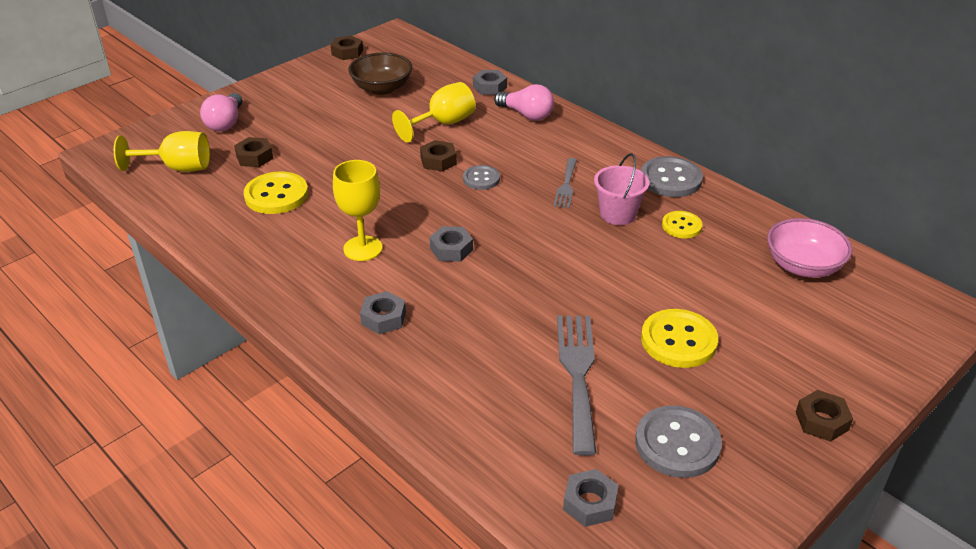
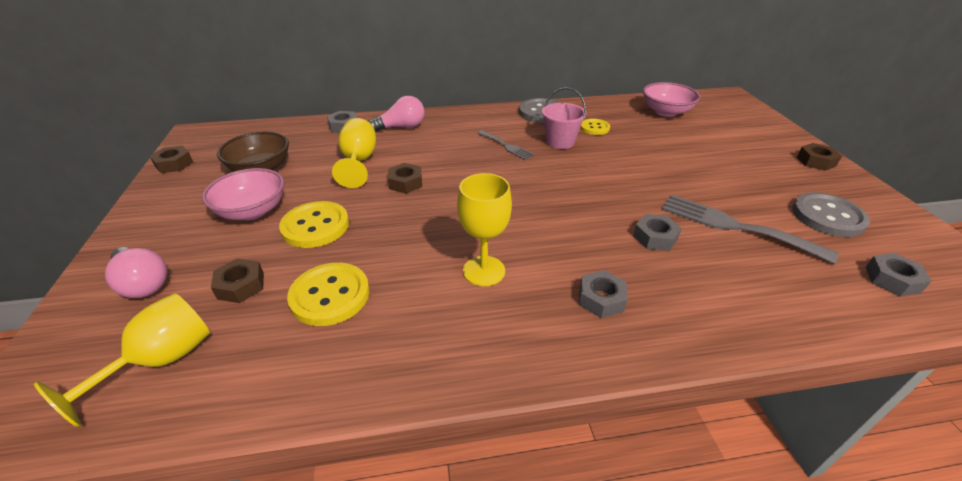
camera: 55 degrees left, 0 degrees up
grey nut [430,226,473,262] -> grey nut moved to [633,214,682,251]
grey button [463,165,500,190] -> none
yellow button [641,309,718,368] -> yellow button moved to [279,201,349,248]
none -> pink bowl [202,168,284,220]

